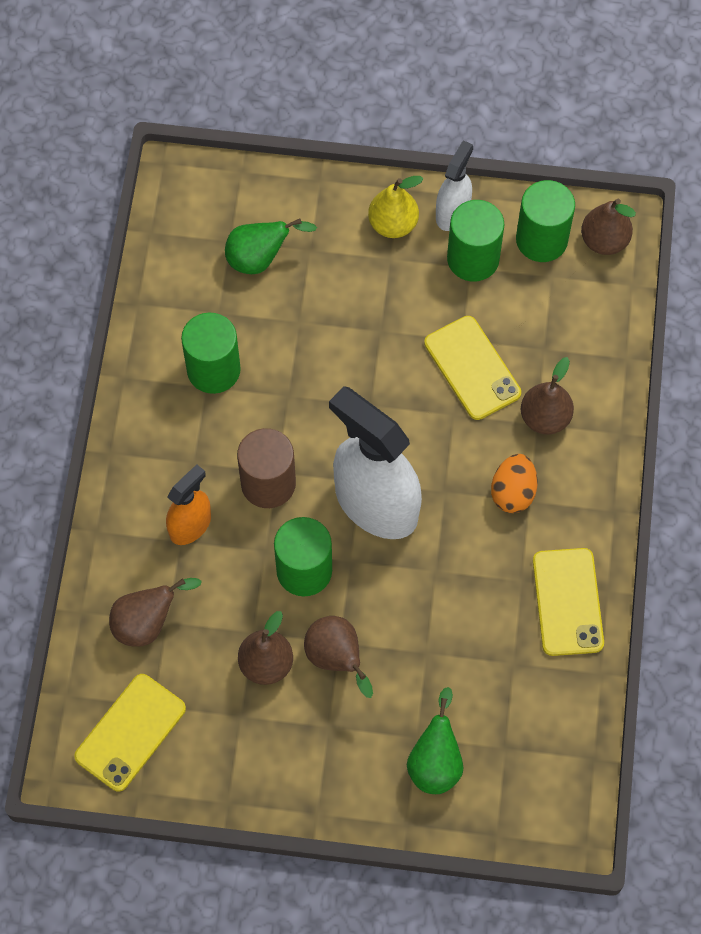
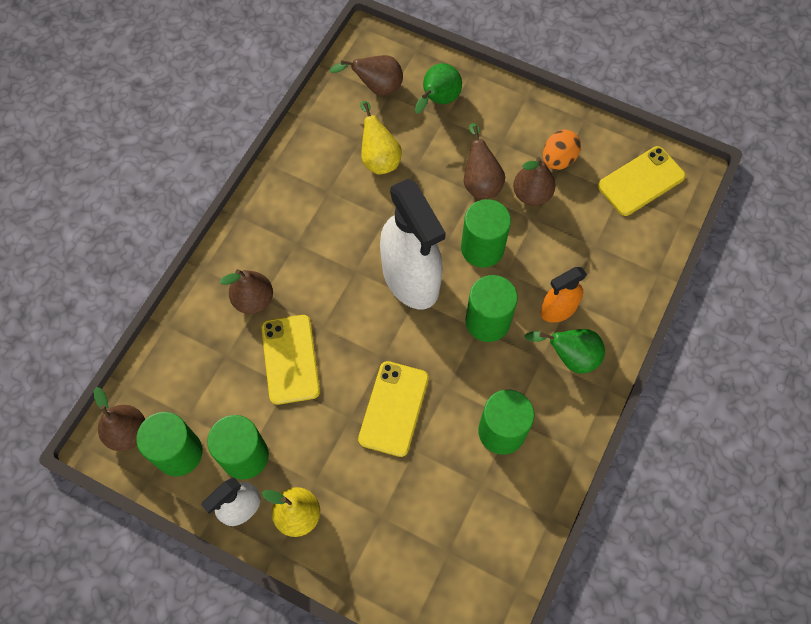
camera: 160 degrees left, 0 degrees up
brown pear [109,578,202,647] -> brown pear moved to [330,55,403,96]
green pear [225,219,317,274] -> green pear moved to [524,329,605,374]
brown cylinder [237,428,296,508] -> green cylinder [465,275,518,342]
orange egg [491,454,538,513] -> orange egg moved to [543,130,581,170]
yellow phone [533,548,604,656] -> yellow phone moved to [358,361,429,457]
none -> yellow pear [360,101,402,175]

